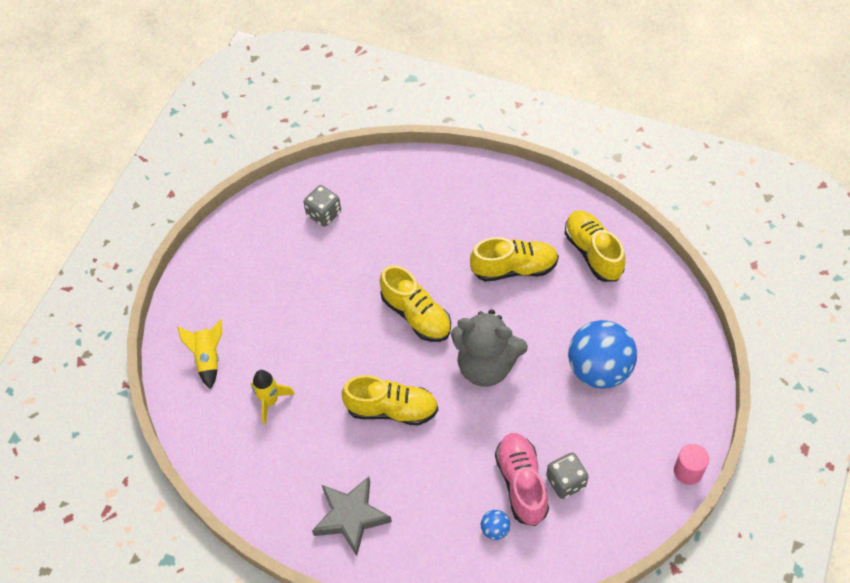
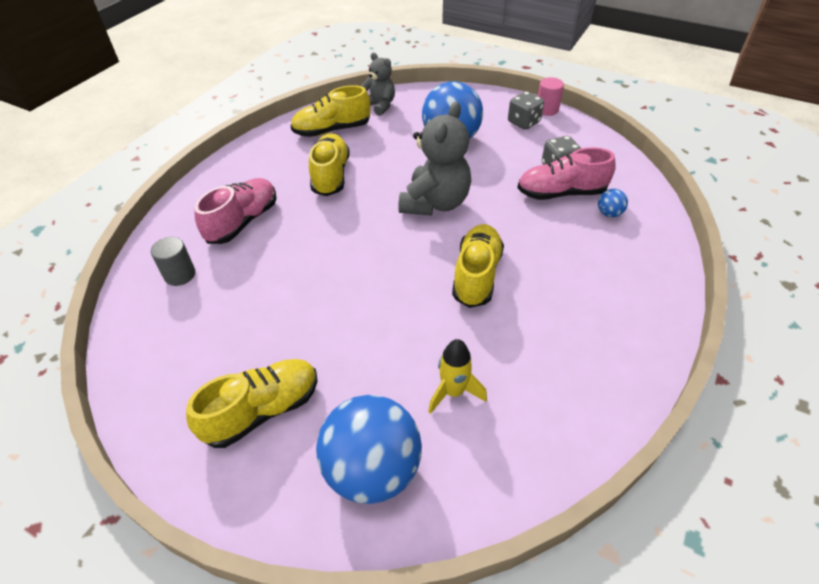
camera: 85 degrees left, 10 degrees down
yellow rocket [177,319,222,390] -> blue ball [316,395,422,504]
grey dice [304,185,341,227] -> grey dice moved to [508,91,544,130]
grey star [312,477,392,556] -> none
yellow shoe [380,265,451,342] -> yellow shoe moved to [186,359,318,448]
none -> grey cylinder [151,237,195,286]
none -> pink shoe [194,178,276,244]
none -> grey teddy bear [361,53,395,116]

